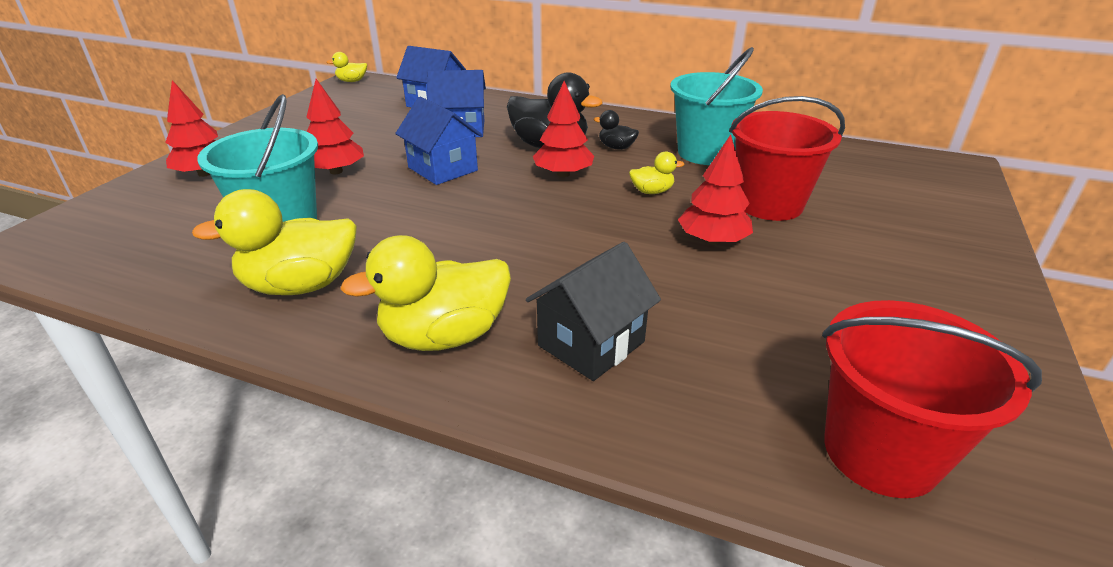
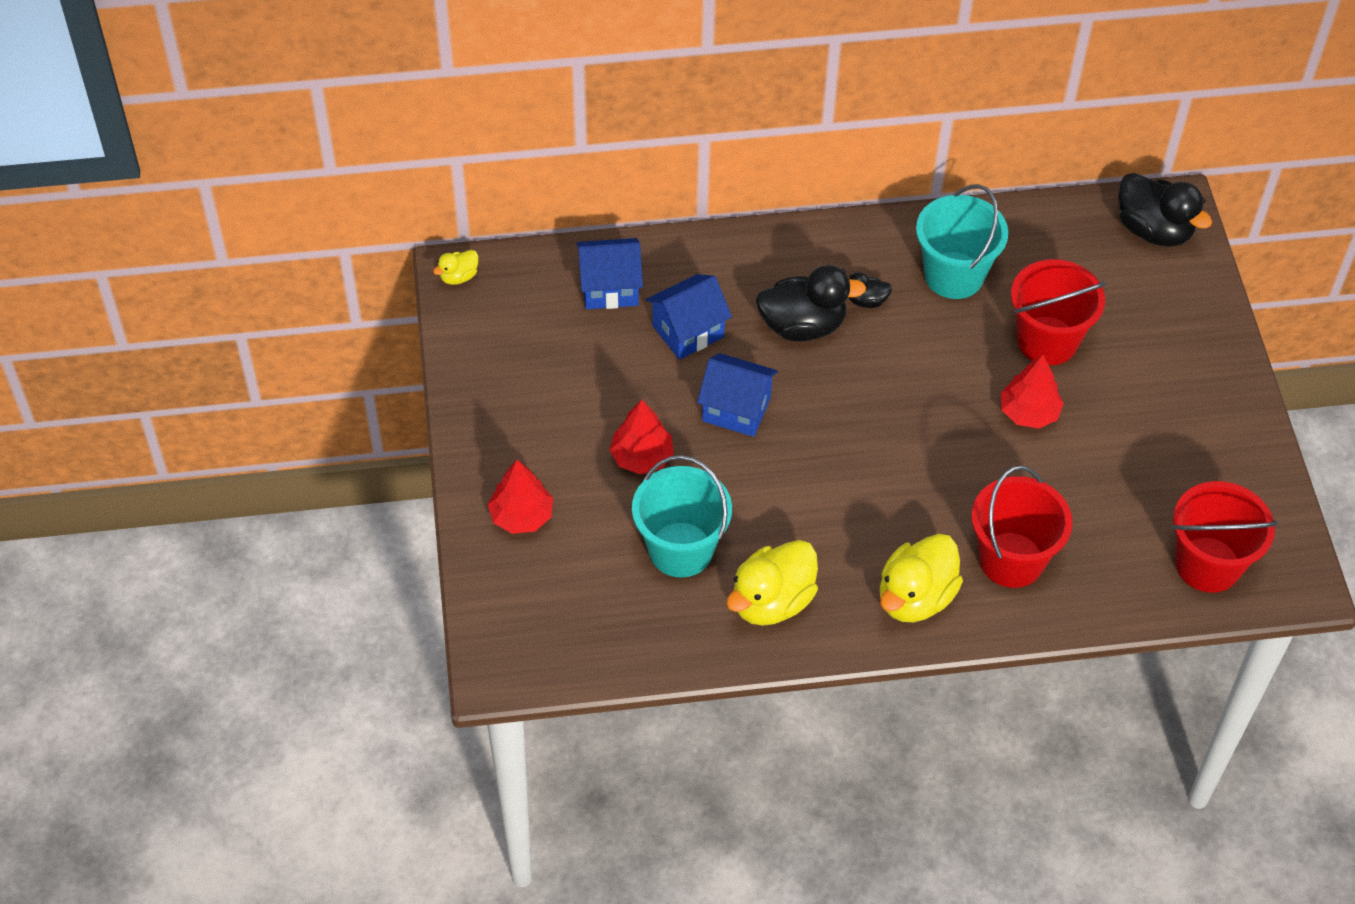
camera: 30 degrees left, 20 degrees up
black house [526,242,661,381] -> red bucket [971,466,1073,588]
red tree [533,81,594,177] -> none
yellow duck [629,152,684,194] -> none
none -> black duck [1118,173,1212,247]

